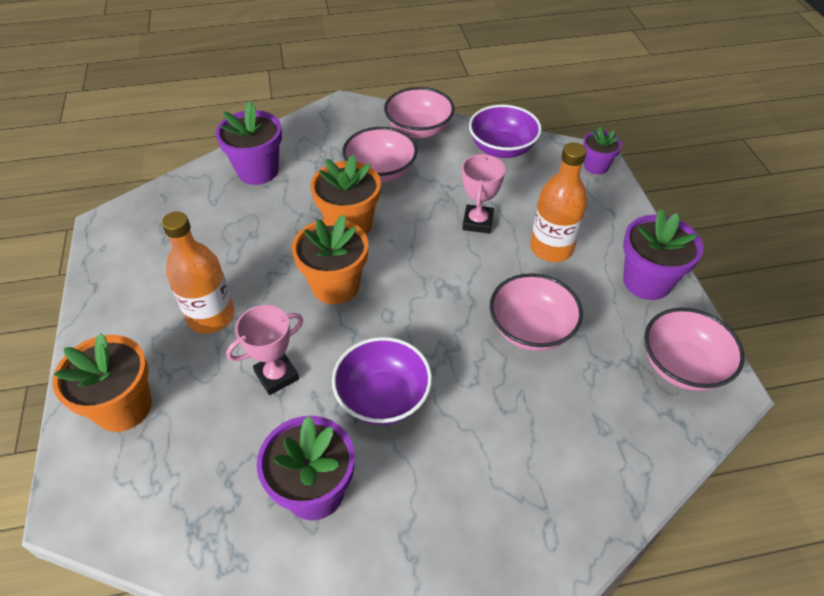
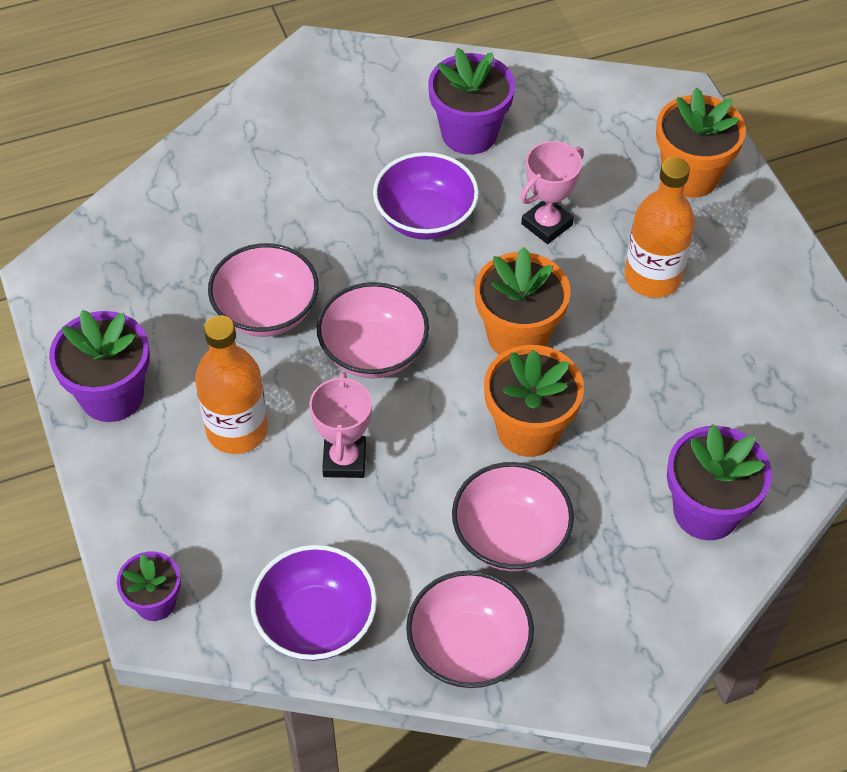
camera: 170 degrees right, 5 degrees up
pink bowl [644,308,745,391] -> pink bowl moved to [316,282,429,378]

